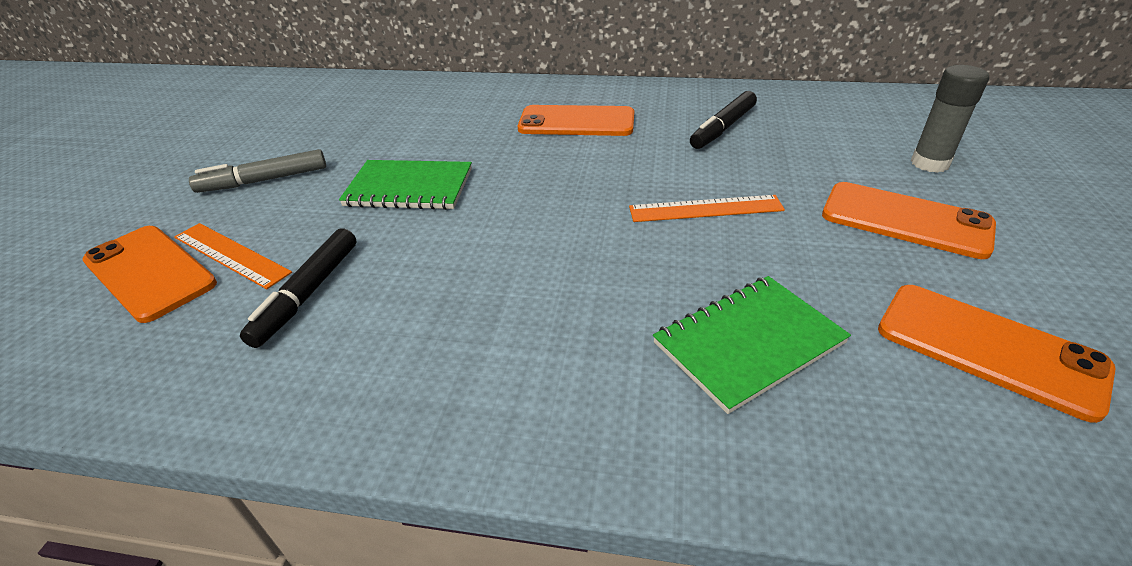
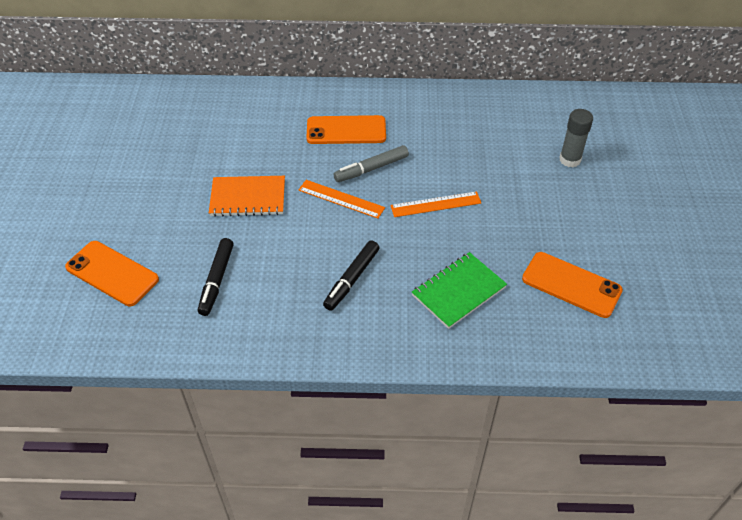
camera: 10 degrees left, 10 degrees up
orange ruler [174,223,292,289] -> orange ruler moved to [299,180,385,218]
grey marker [189,149,326,193] -> grey marker moved to [333,145,409,182]
green notebook [339,160,472,210] -> orange notebook [209,176,285,217]
black marker [690,91,757,149] -> black marker moved to [323,240,380,311]
orange phone [822,182,996,259] -> none

